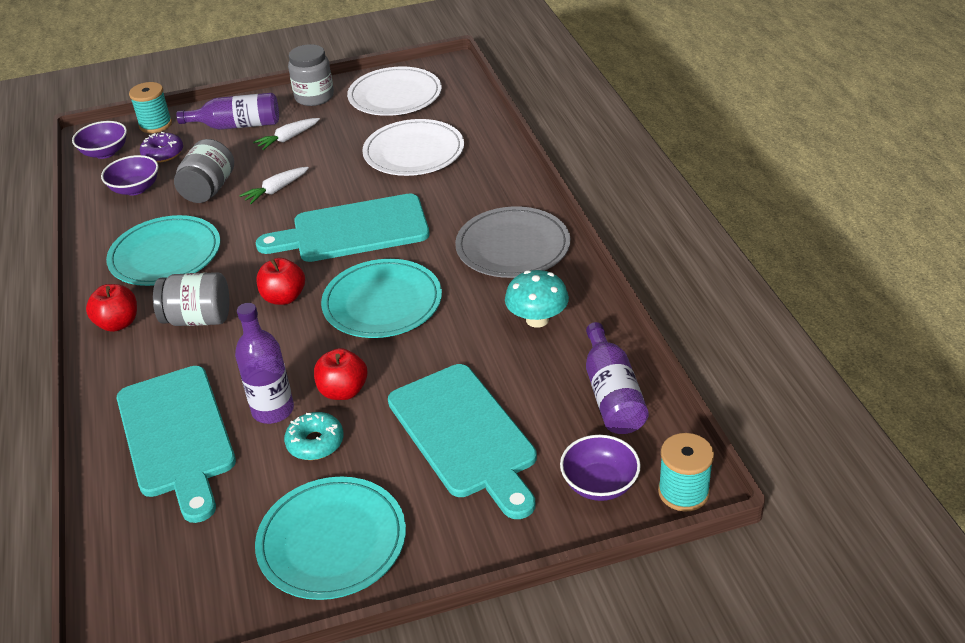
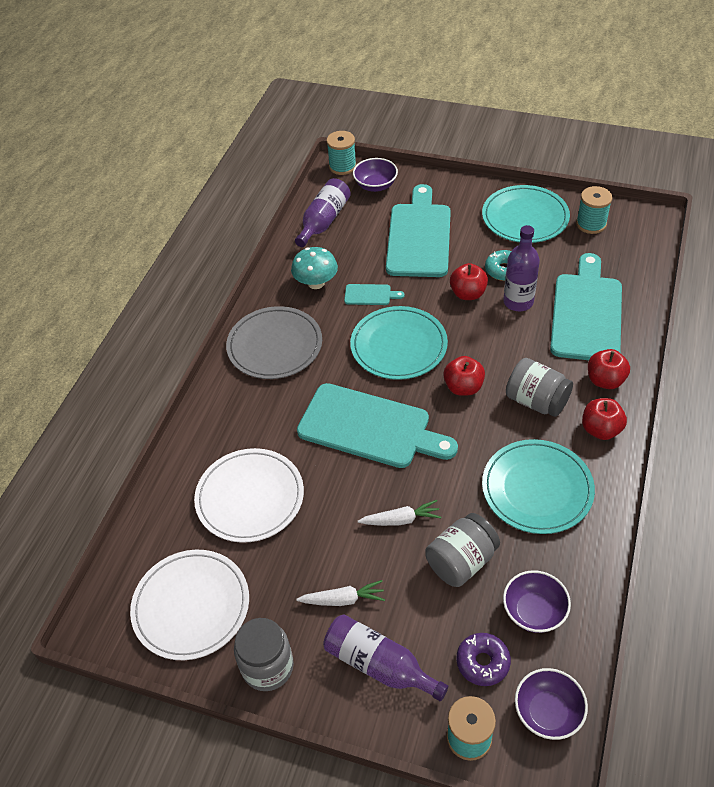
camera: 145 degrees left, 10 degrees up
none -> turquoise cutting board [344,284,404,305]
none -> turquoise spool [576,186,613,234]
none -> red apple [588,349,630,389]

